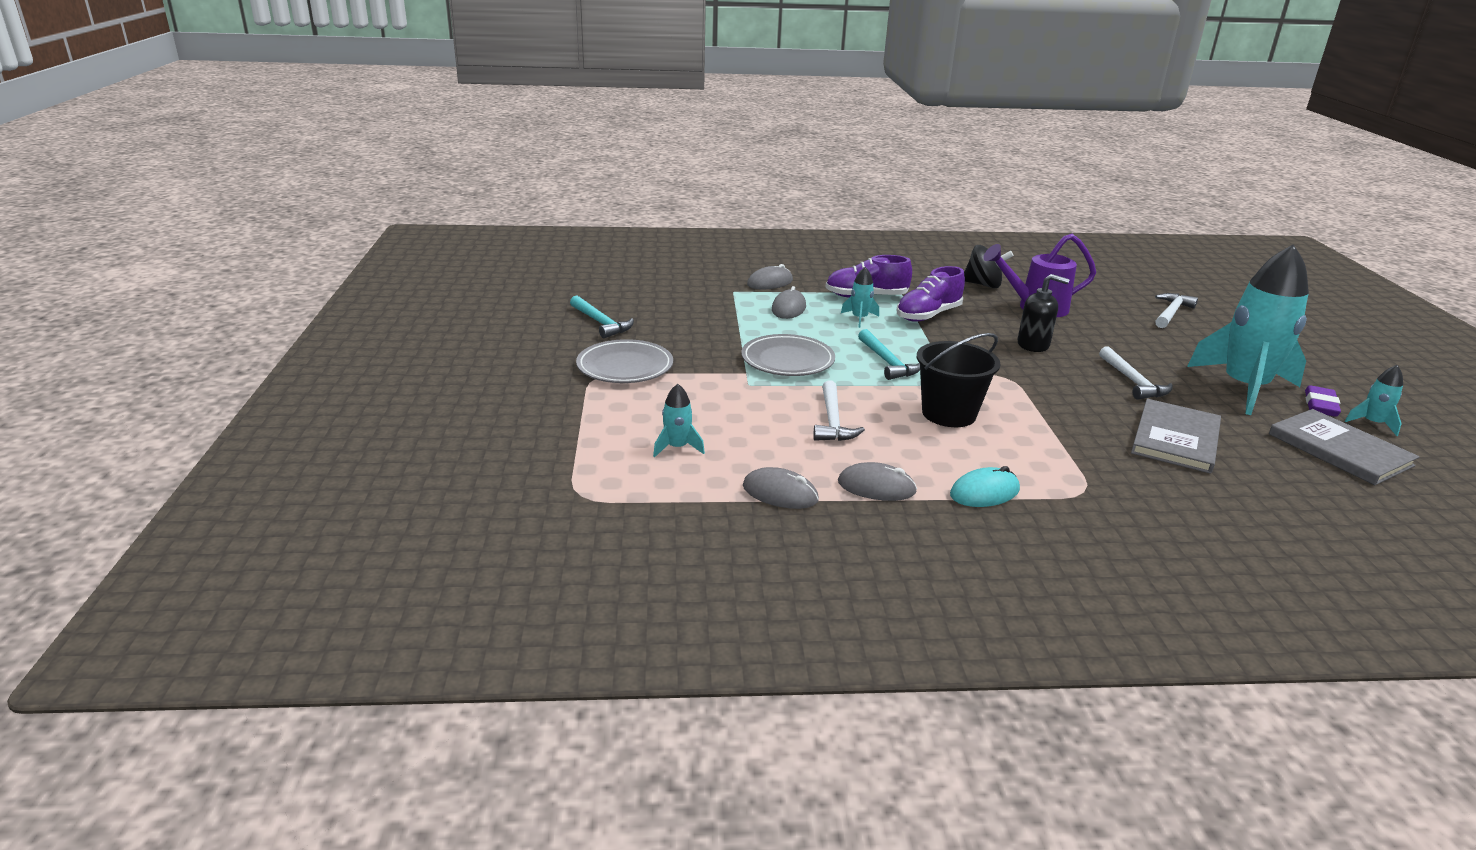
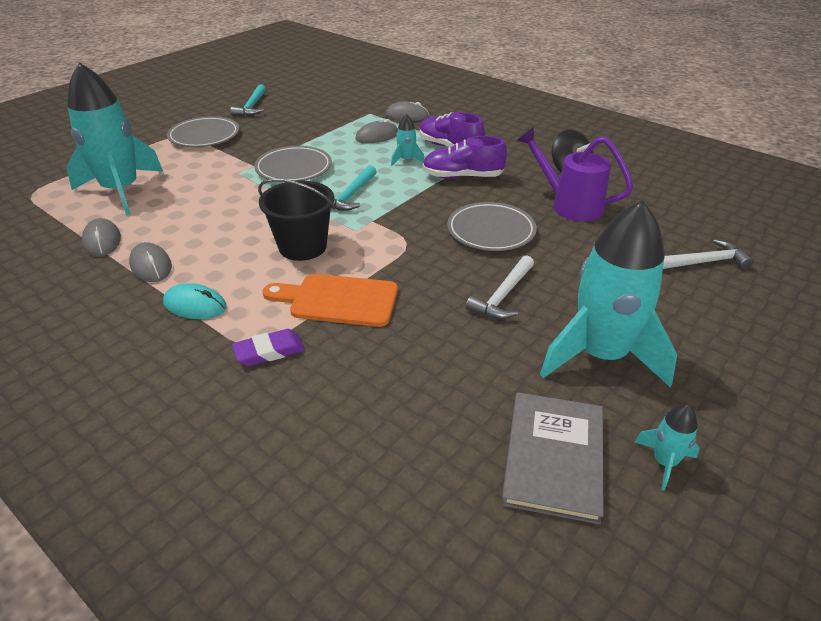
camera: 45 degrees right, 10 degrees up
turquoise rocket [653,384,705,457] -> turquoise rocket [66,63,163,215], size x2.42
white hammer [813,380,865,441] -> none
black soap dispenser [1017,274,1069,352] -> grey plate [447,202,537,251]
grey book [1131,399,1221,474] -> none
purple eraser [1305,385,1341,417] -> purple eraser moved to [232,329,305,366]
none -> orange cutting board [263,274,398,327]

